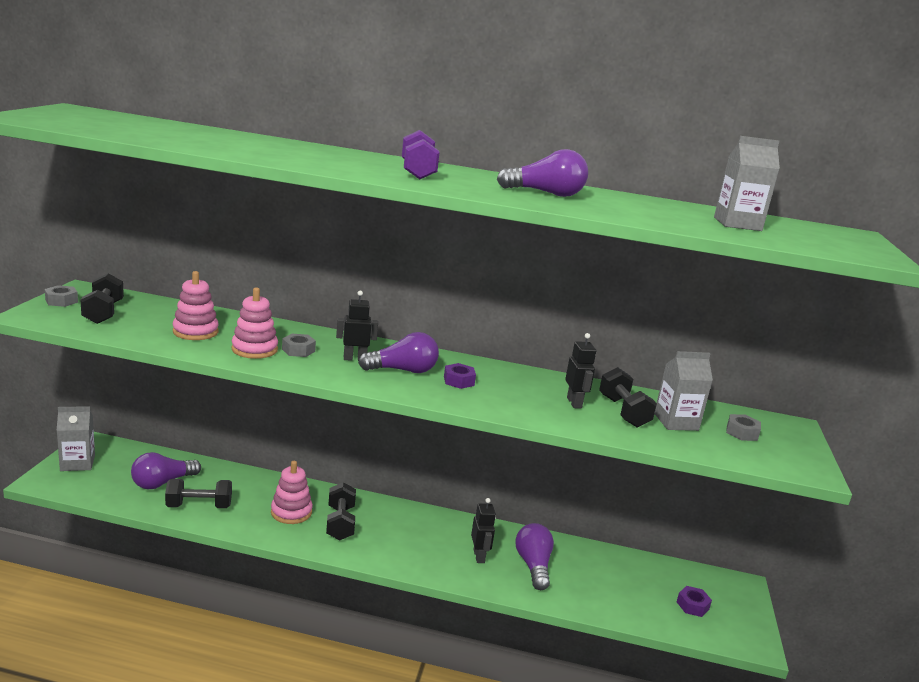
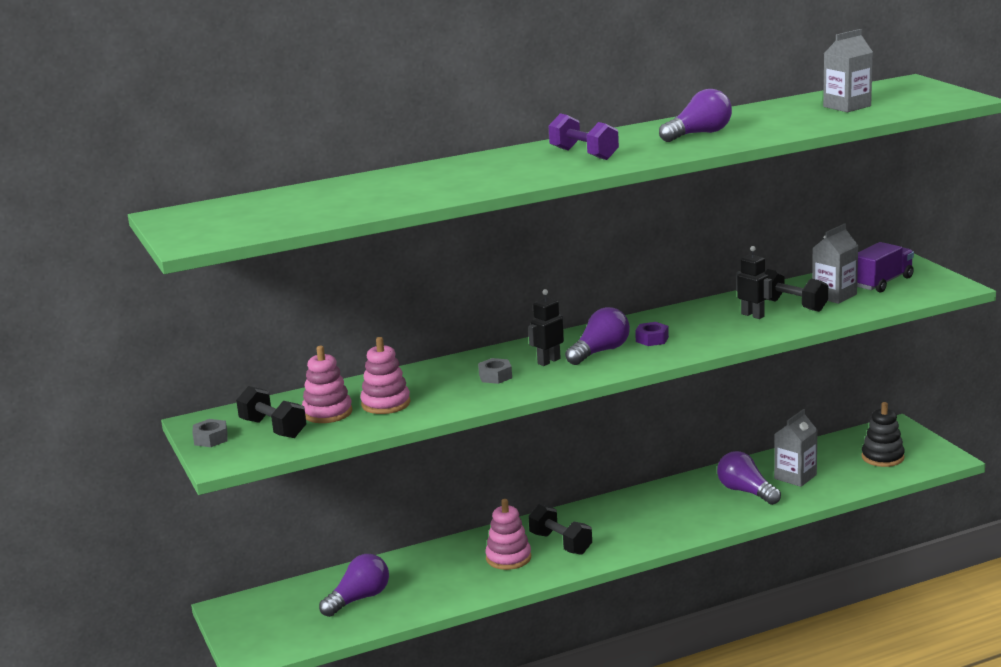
camera: 30 degrees left, 0 degrees up
grey carton [57,406,95,471] -> grey carton moved to [774,409,817,487]
purple light bulb [131,452,201,489] -> purple light bulb turned 150 degrees counterclockwise [319,554,389,617]
black dumbbell [165,479,232,508] -> none
pink stacking toy [232,287,278,359] -> pink stacking toy moved to [302,346,352,423]
black robot [471,498,496,563] -> none
purple nut [677,586,712,617] -> black stacking toy [862,402,905,467]
grey nut [726,414,761,441] -> purple truck [857,242,914,292]

